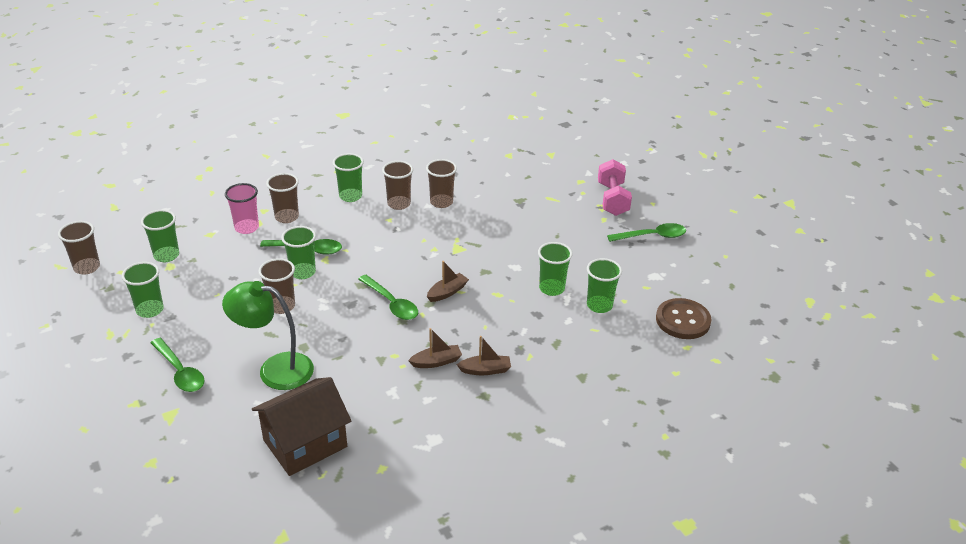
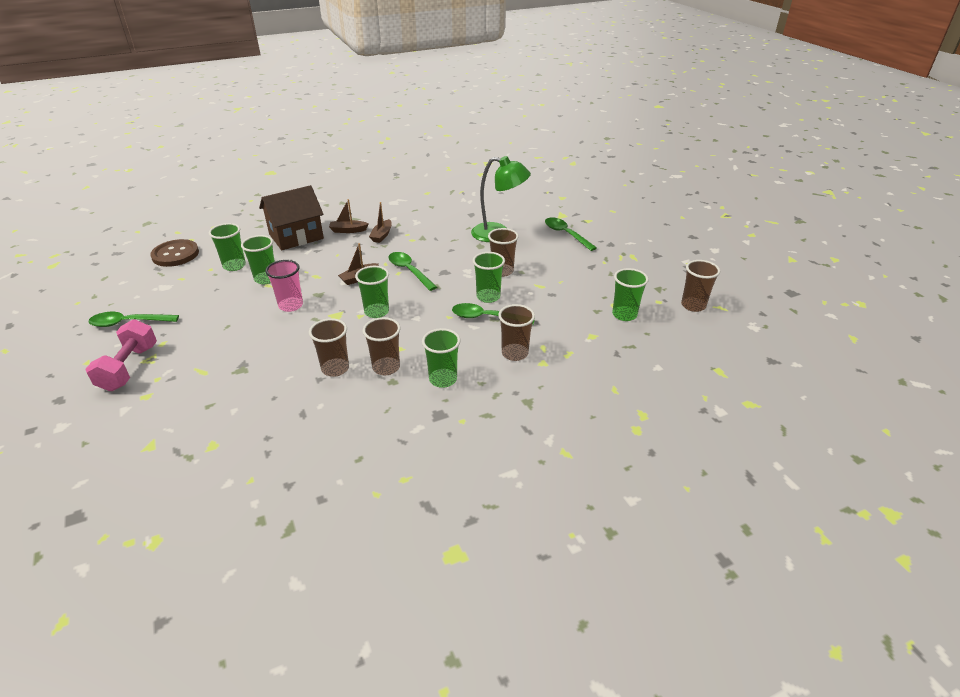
camera: 175 degrees left, 0 degrees up
green cup [122,262,164,318] -> green cup moved to [355,266,389,318]
pink cup [225,183,259,234] -> pink cup moved to [265,260,303,312]
brown house [252,377,351,476] -> brown house moved to [259,185,324,250]
brown boat [408,328,462,368] -> brown boat turned 60 degrees counterclockwise [369,202,392,243]

